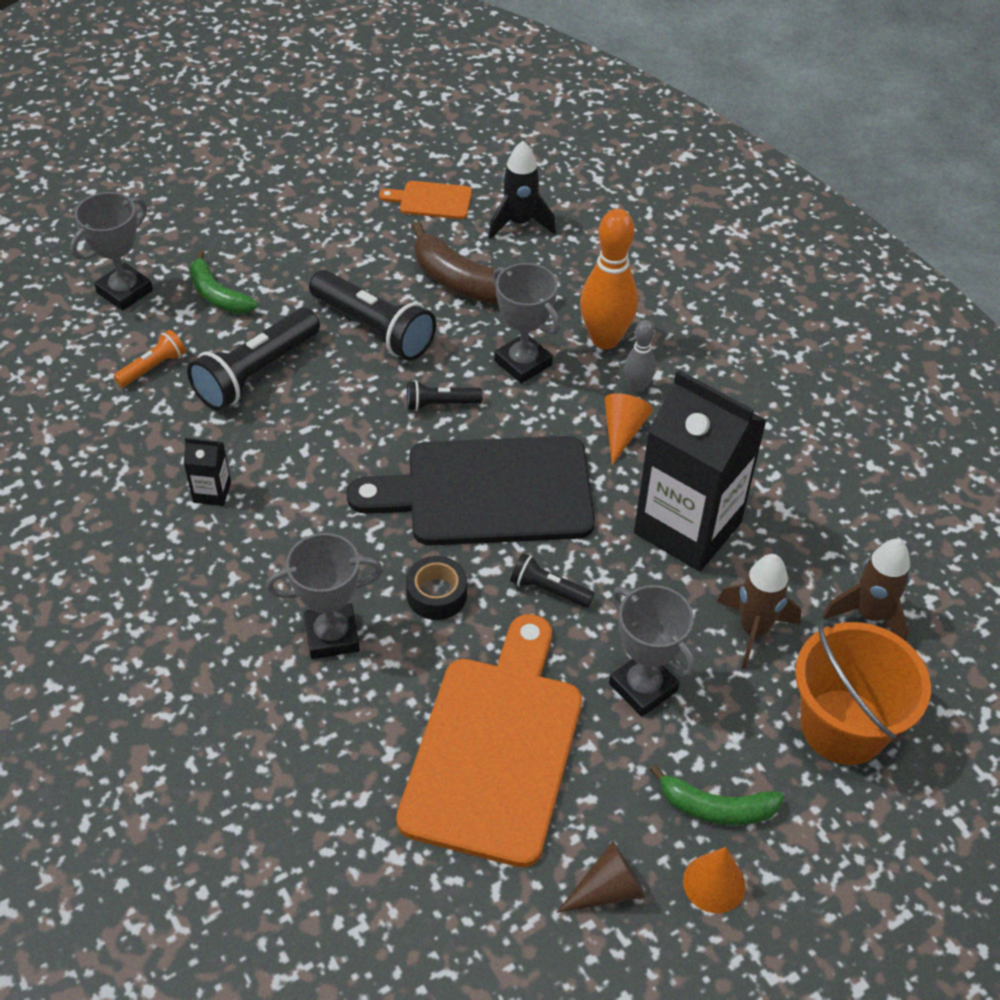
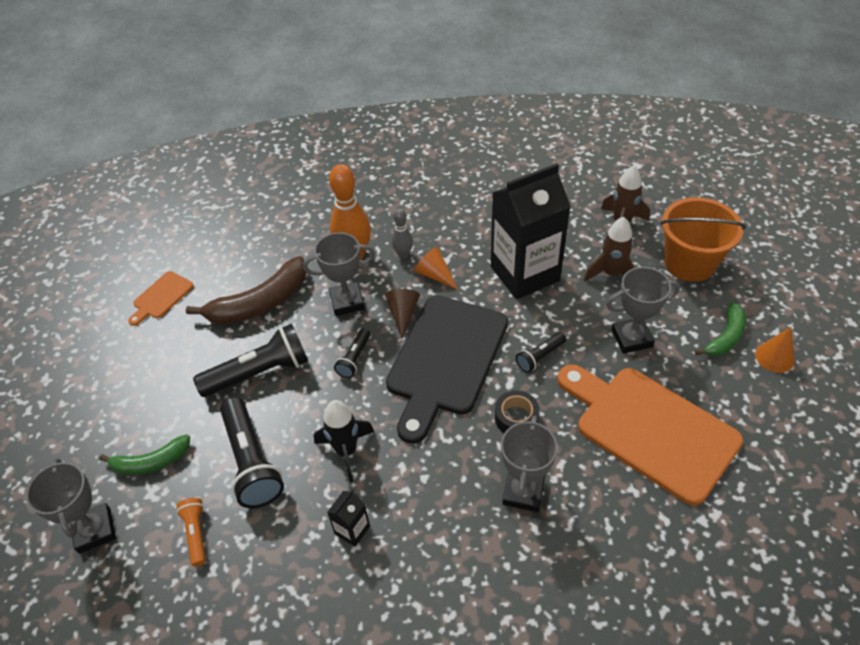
camera: 60 degrees left, 0 degrees up
black rocket [489,141,556,239] -> black rocket moved to [314,400,374,482]
brown cone [557,841,646,913] -> brown cone moved to [385,289,420,339]

